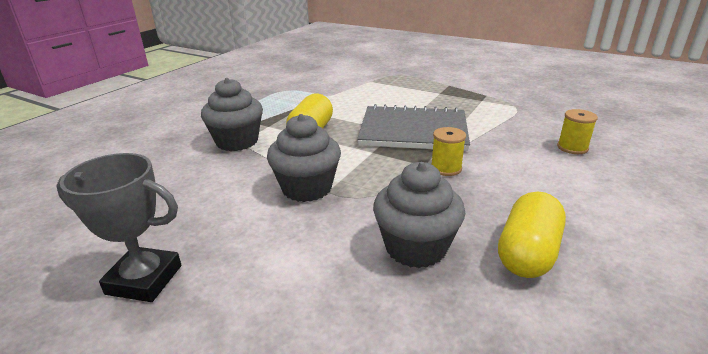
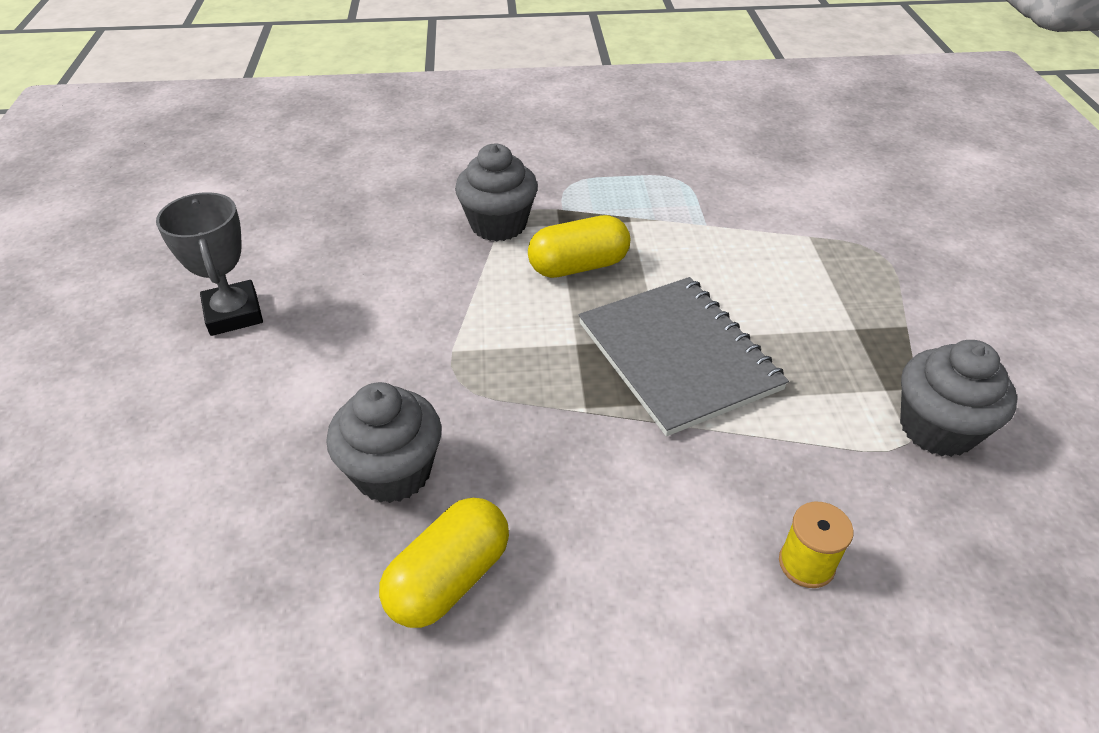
camera: 55 degrees right, 15 degrees up
grey cupcake [267,114,341,202] -> grey cupcake moved to [900,340,1017,457]
yellow spool [431,127,466,176] -> none
yellow capsule [498,192,566,278] -> yellow capsule turned 45 degrees counterclockwise [379,498,509,628]

